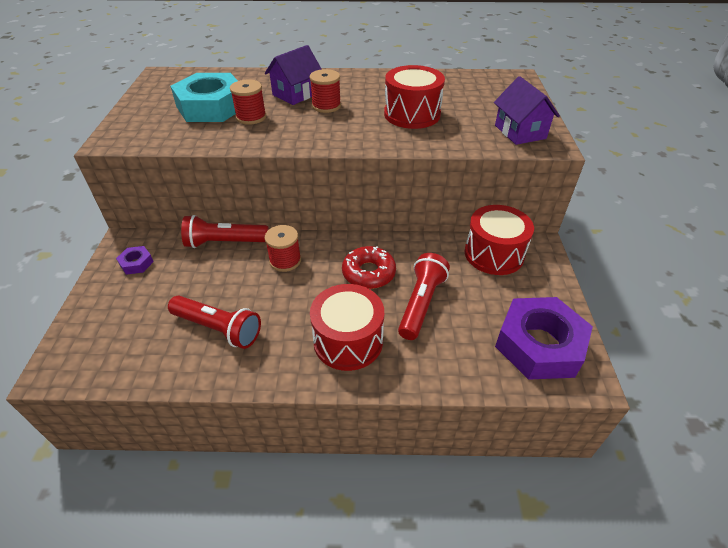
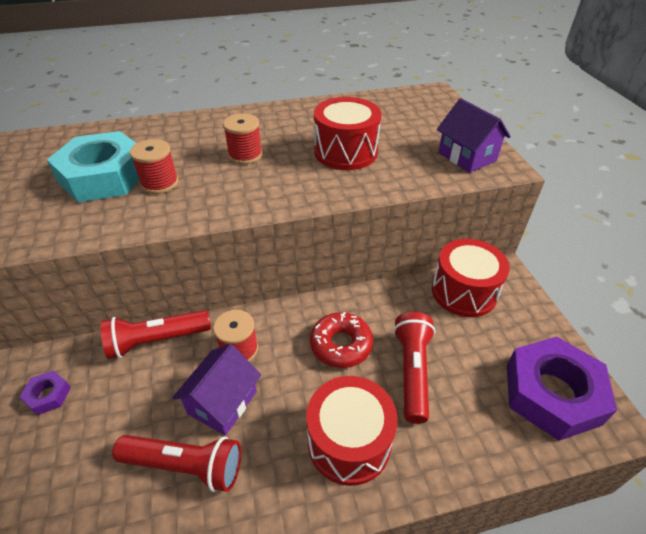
camera: 15 degrees left, 0 degrees up
purple house [265,45,322,105] -> purple house moved to [172,344,261,436]

